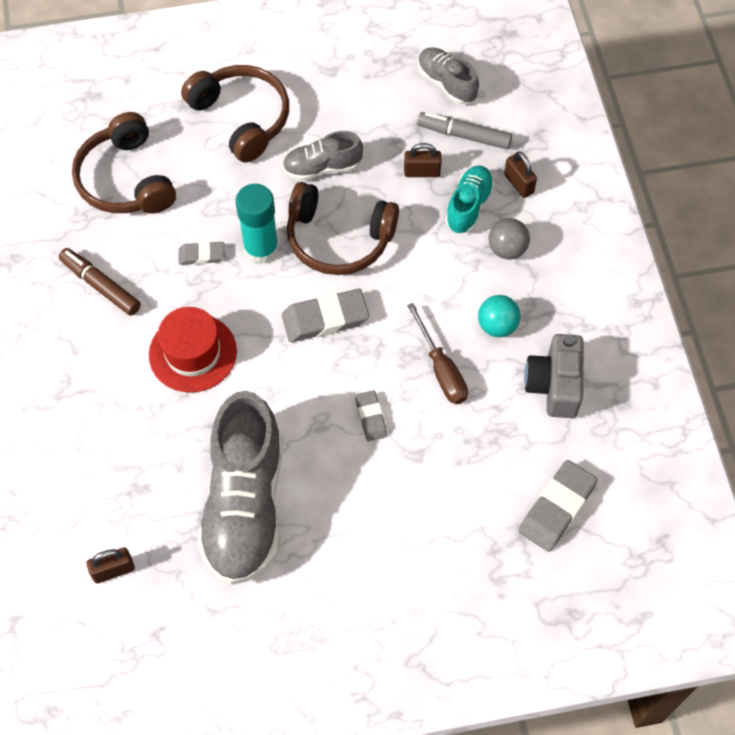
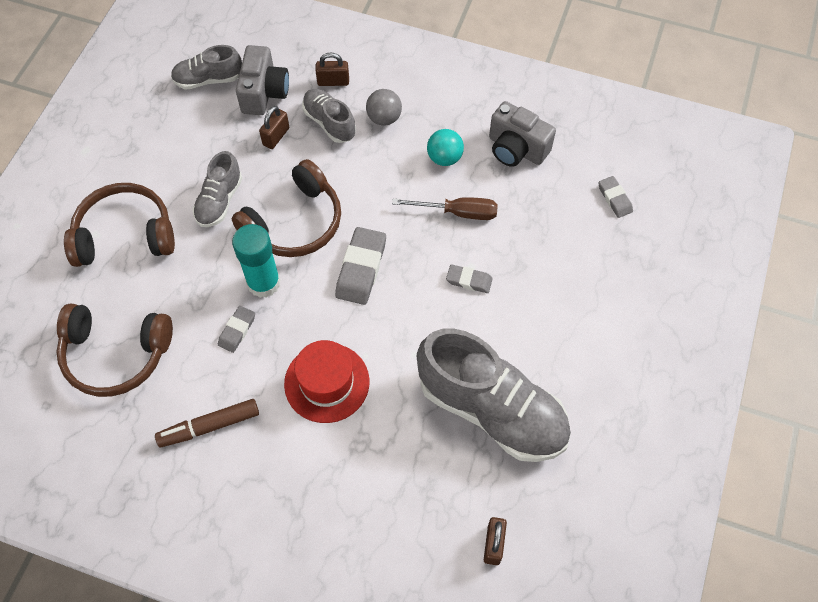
camera: 60 degrees left, 0 degrees up
grey marker [417,112,512,149] -> grey camera [236,45,289,115]
turquoise shoe [445,166,495,234] -> grey shoe [302,89,356,143]
grey eraser [519,460,598,552] -> grey eraser [599,176,633,218], size x0.57

